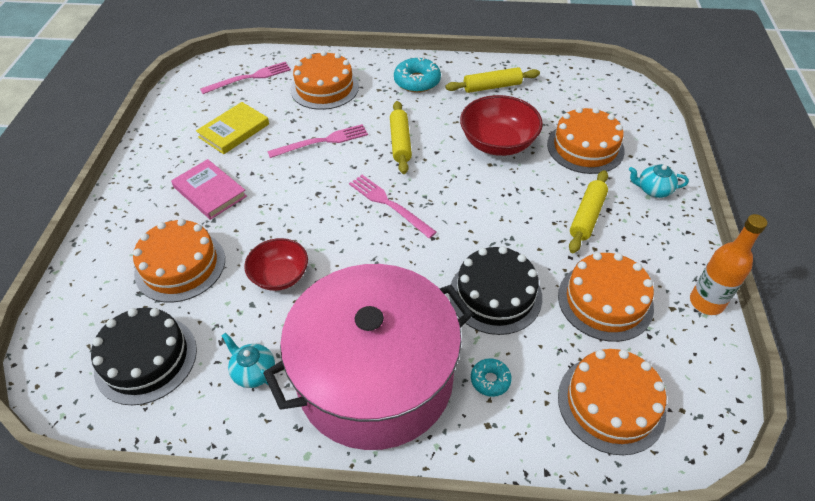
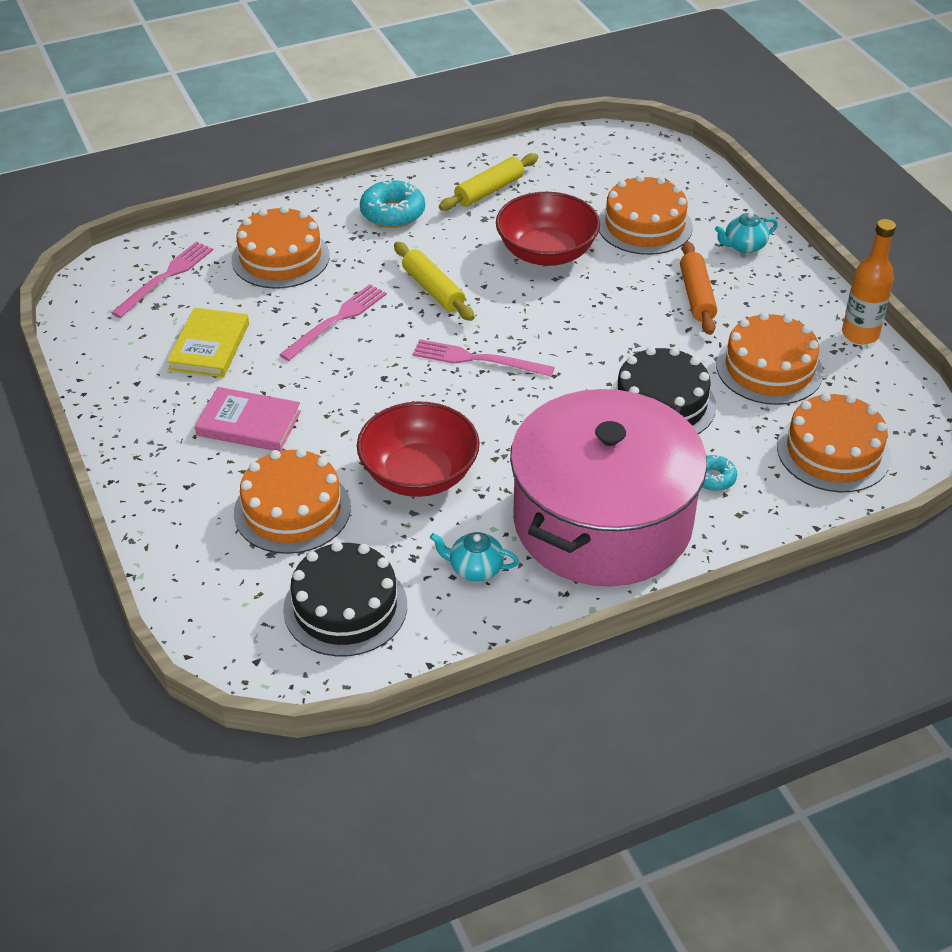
camera: 30 degrees left, 5 degrees down
red bowl [244,238,308,291] -> red bowl [357,401,480,497], size x1.54
yellow rolling pin [569,170,608,253] -> orange rolling pin [680,241,717,335]

